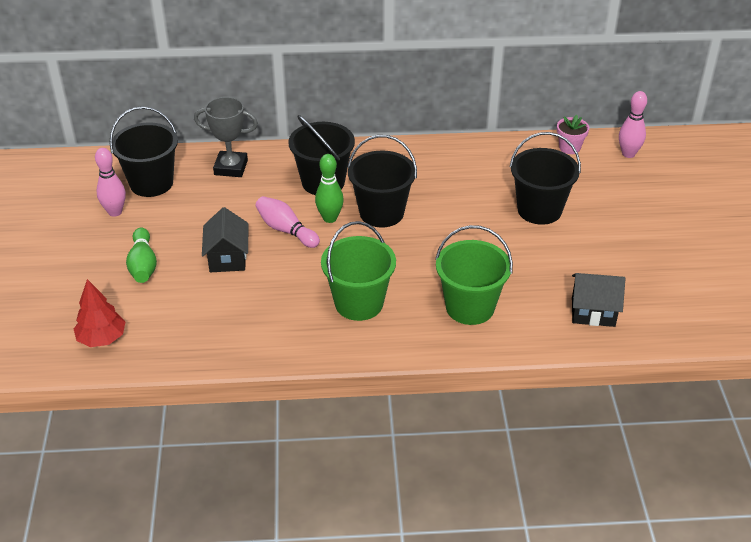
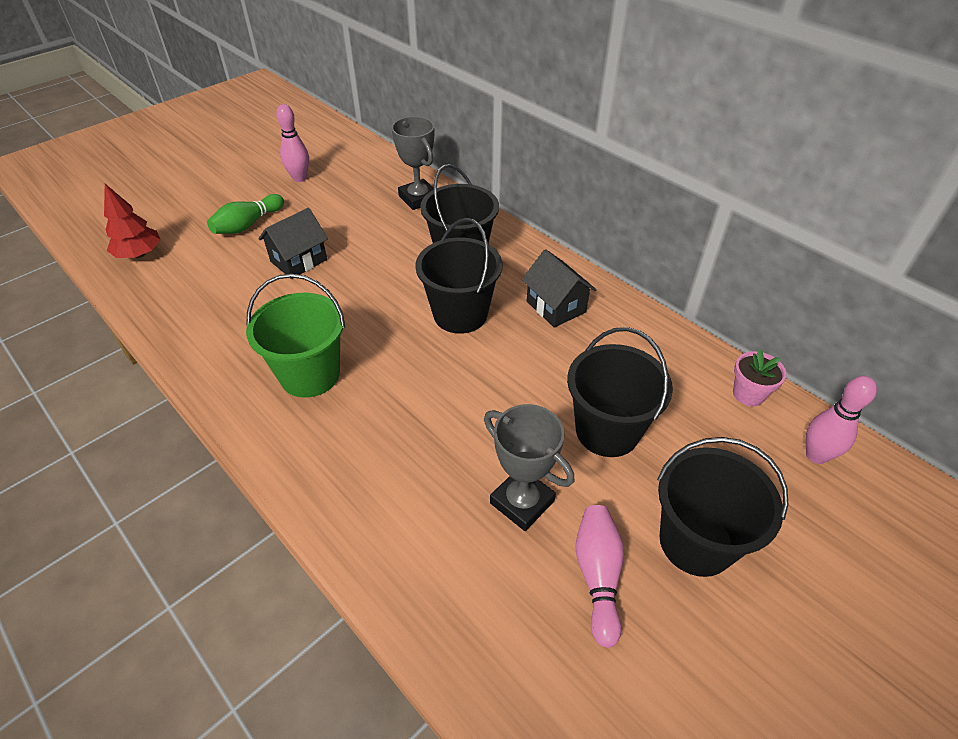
camera: 50 degrees right, 5 degrees up
black bucket [109,106,178,197] -> black bucket moved to [657,437,788,577]
pink bowling pin [255,196,320,248] -> pink bowling pin moved to [575,505,624,648]
green bowling pin [315,154,344,223] -> none
green bucket [435,225,513,325] -> none
black house [572,273,625,327] -> black house moved to [522,249,596,328]
none -> grey trophy [484,404,574,531]

